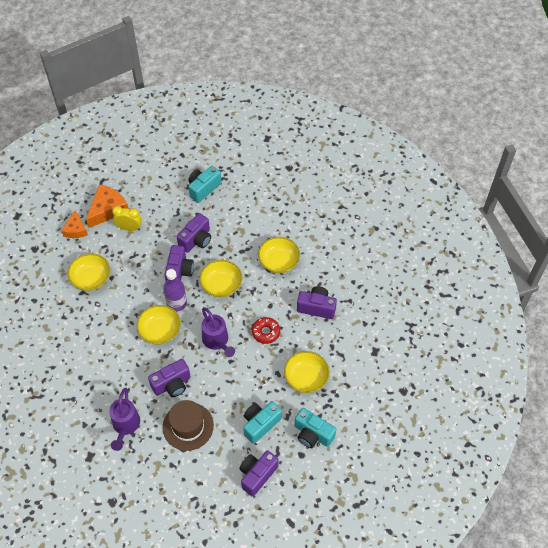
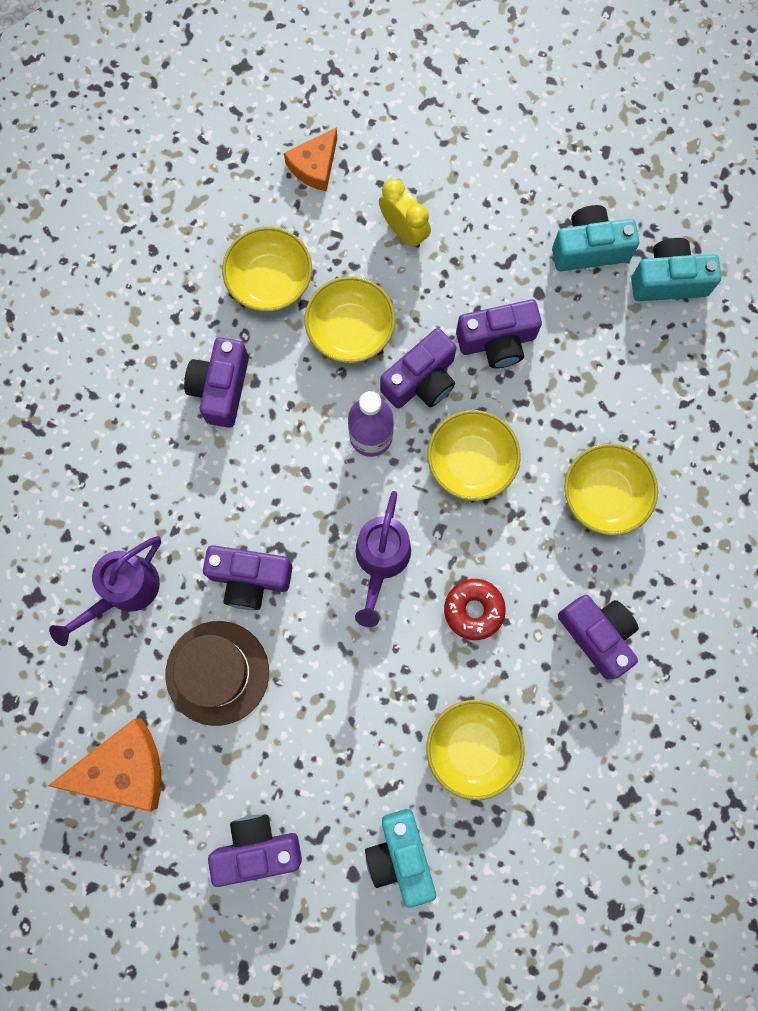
camera: 40 degrees right, 20 degrees up
orange cheese [86,184,129,228] -> orange cheese moved to [48,719,161,812]
yellow bowl [136,305,181,345] -> yellow bowl moved to [305,276,395,363]
turquoise camera [243,401,282,444] -> turquoise camera moved to [631,238,721,301]
none -> purple camera [184,337,249,428]

